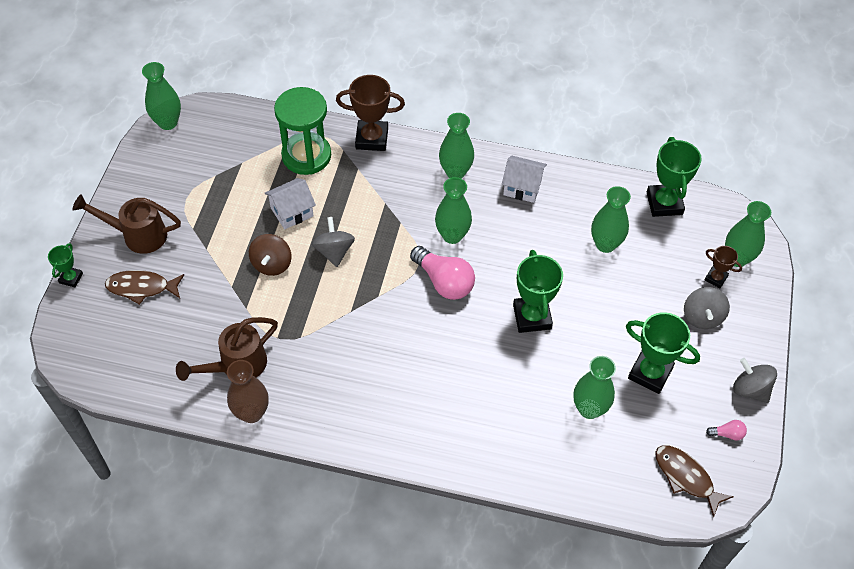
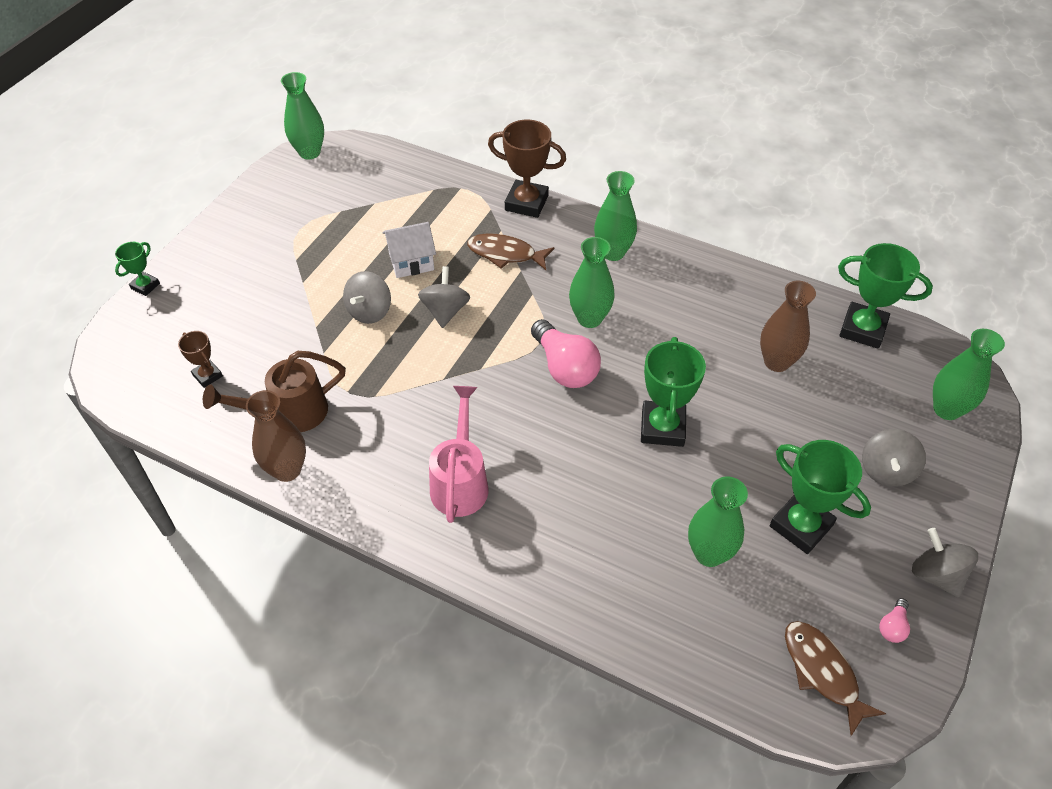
camera: 15 degrees right, 5 degrees down
brown watering can [72,194,181,254] -> none
brown fish [105,270,184,305] -> brown fish moved to [467,234,554,270]
brown spinning top [249,234,292,276] -> grey spinning top [343,271,391,324]
green hourglass [274,87,331,175] -> none
white house [502,156,547,203] -> none
green vase [591,186,631,253] -> brown vase [760,281,816,372]
green trophy [647,137,702,217] -> green trophy turned 75 degrees counterclockwise [838,243,933,349]
brown trophy [705,246,742,288] -> brown trophy moved to [178,331,223,388]
pink light bulb [706,420,747,441] -> pink light bulb turned 105 degrees clockwise [879,598,910,643]
none -> pink watering can [429,386,488,523]

